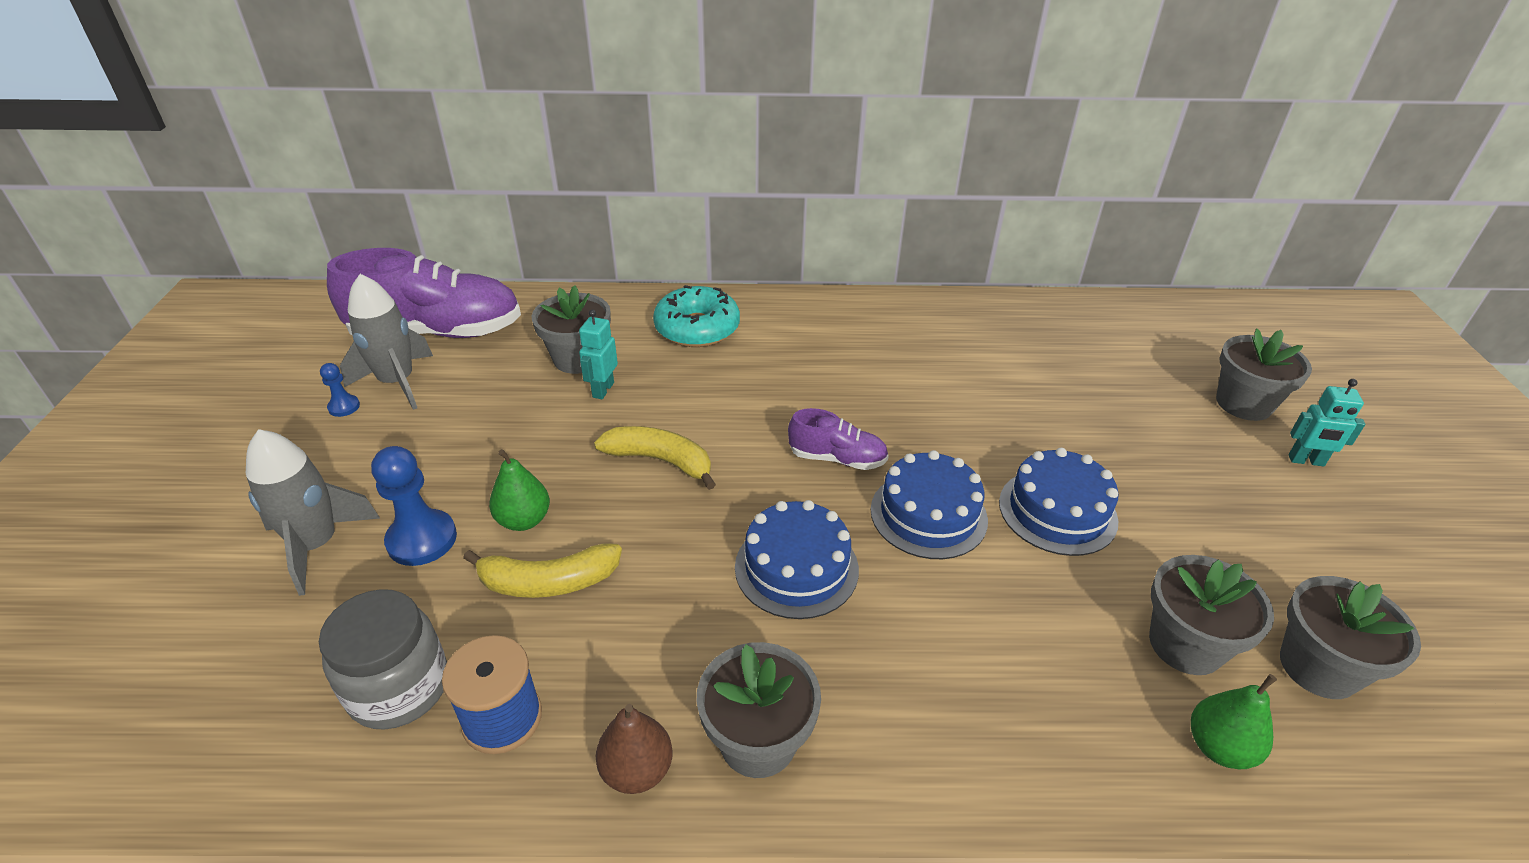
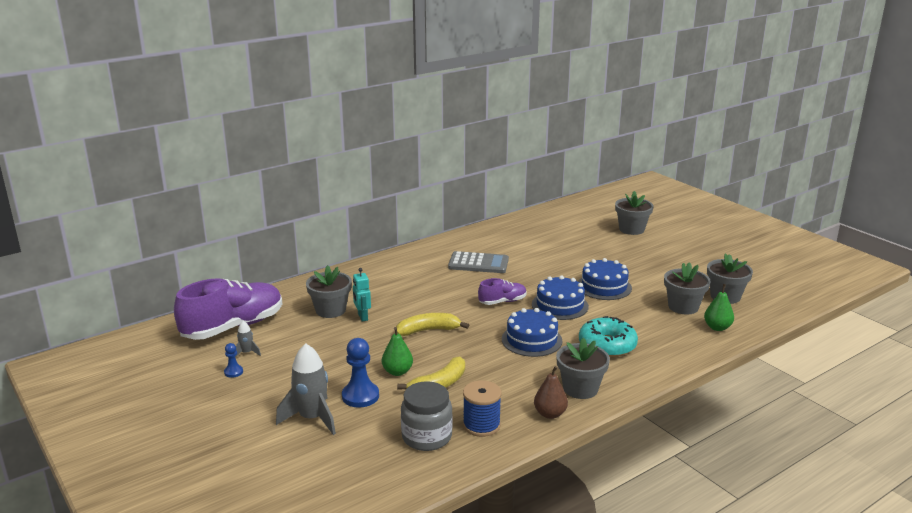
camera: 35 degrees left, 15 degrees down
grey rocket [340,274,433,410] -> grey rocket [235,321,261,358], size x0.48
turquoise donut [653,285,740,347] -> turquoise donut moved to [579,316,638,357]
turquoise robot [1288,379,1365,467] -> none
none -> grey calculator [448,251,509,273]

